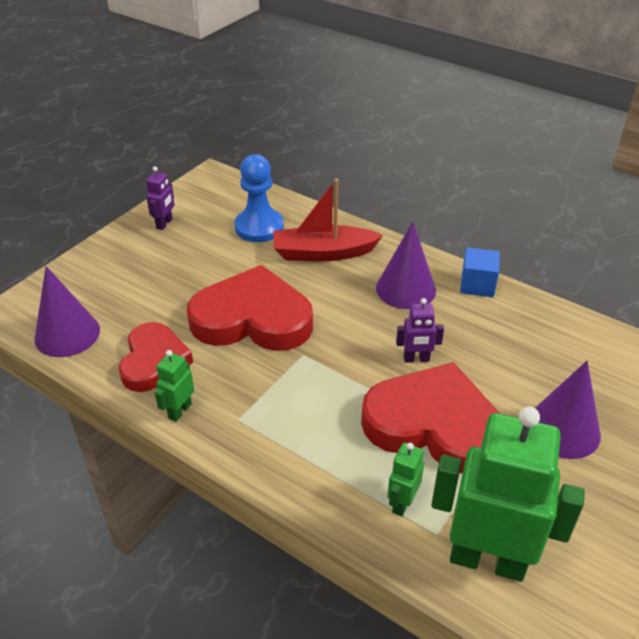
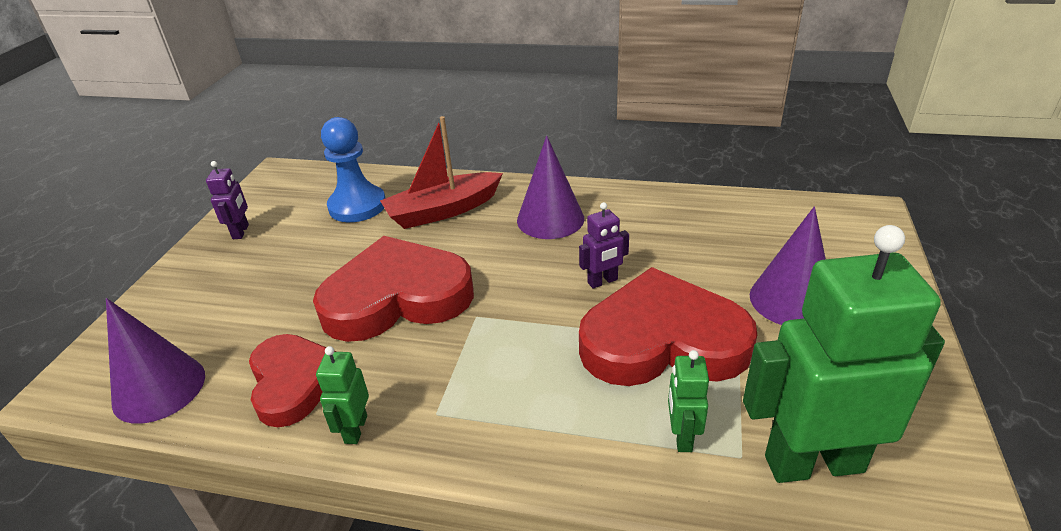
camera: 20 degrees left, 5 degrees down
blue cube [460,247,500,297] -> none

